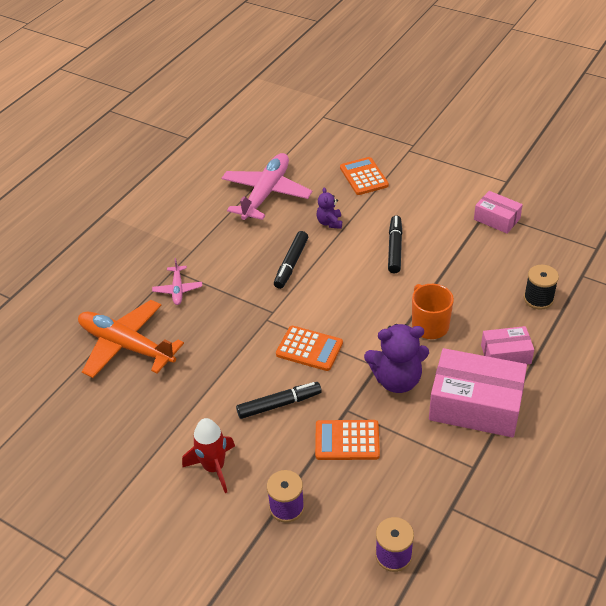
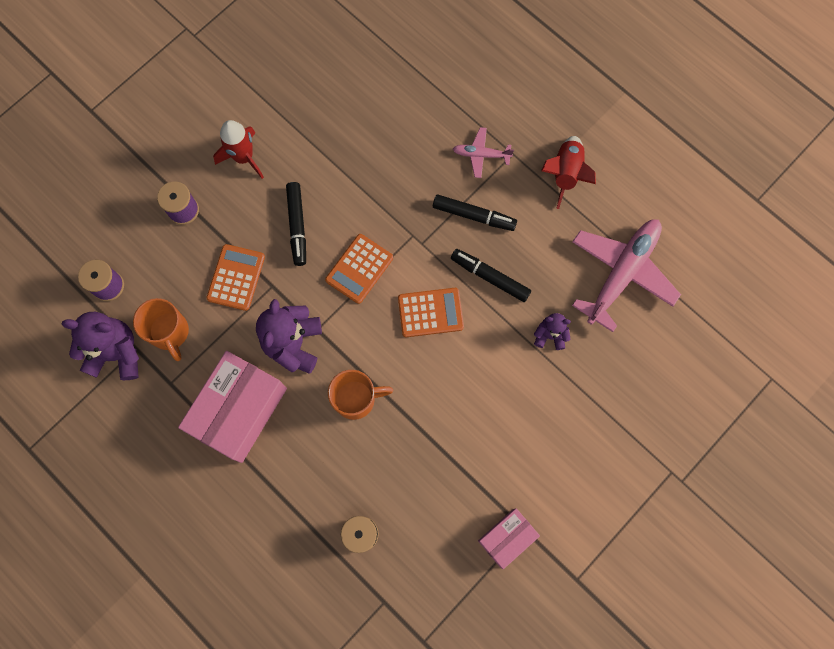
camera: 100 degrees right, 30 degrees up
orange plane [78,300,184,378] -> none
pink plane [221,153,312,220] -> pink plane turned 90 degrees counterclockwise [572,219,681,332]
orange calculator [340,157,389,195] -> orange calculator moved to [398,288,464,337]
black marker [388,215,402,274] -> black marker moved to [433,194,517,231]
pink box [481,326,534,364] -> none
none -> purple teddy bear [62,312,139,380]
none -> orange mug [133,298,189,361]
none -> red rocket [541,136,596,209]

